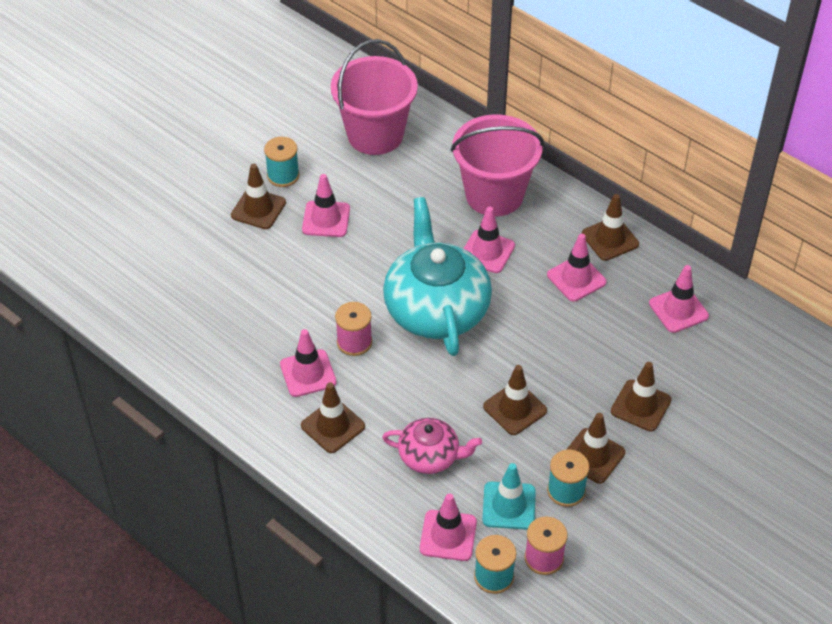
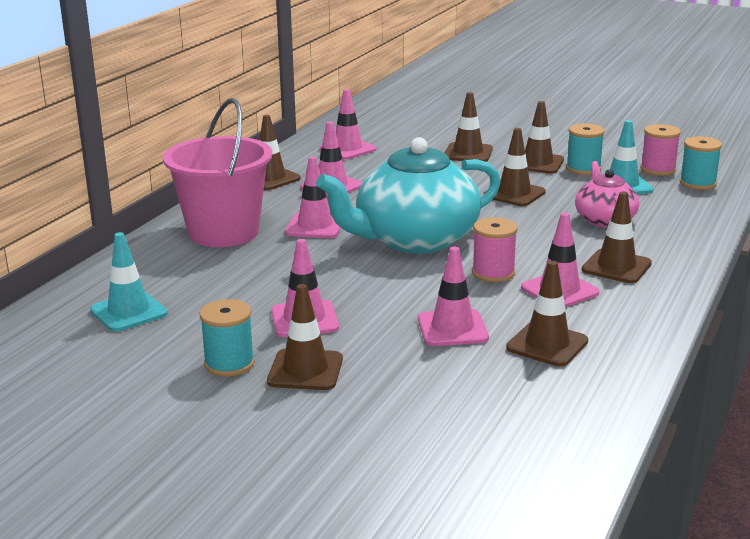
camera: 105 degrees left, 25 degrees down
pink bucket [331,39,418,155] -> turquoise traffic cone [90,232,168,332]
pink traffic cone [420,493,477,561] -> pink traffic cone moved to [418,247,489,346]
none -> brown traffic cone [506,261,588,366]

